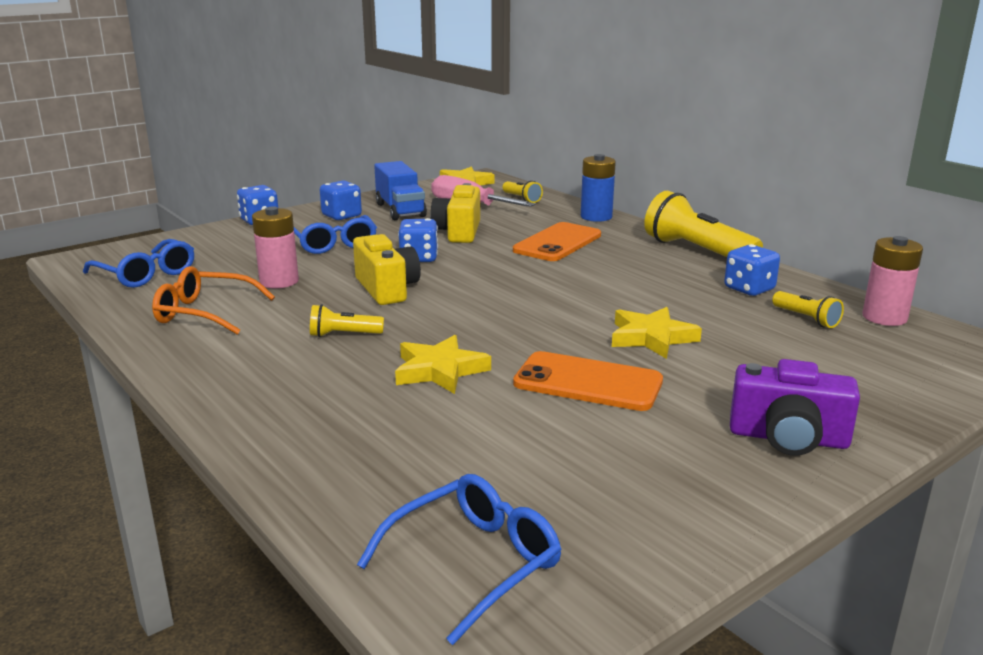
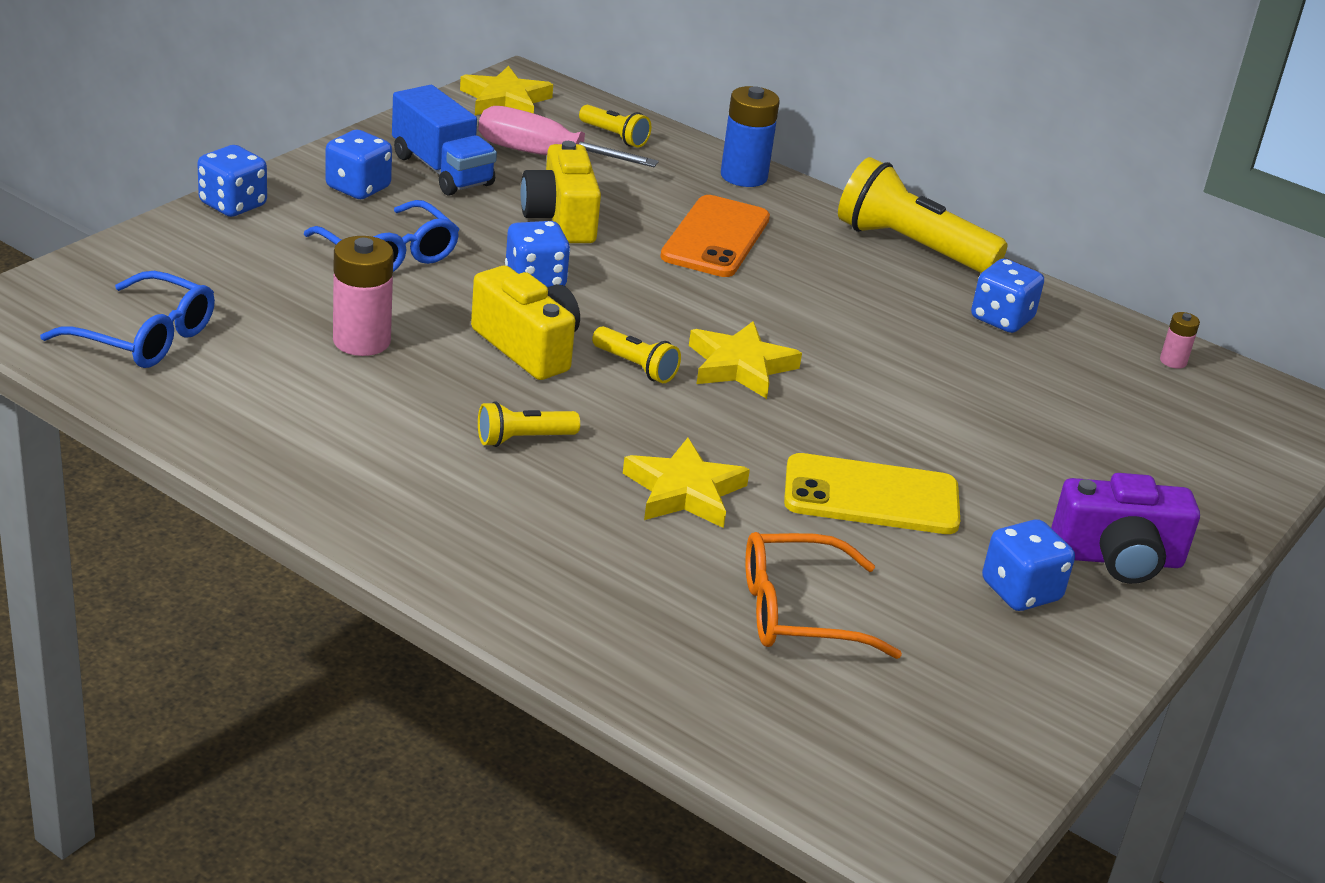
camera: 20 degrees left, 10 degrees up
orange glasses [152,266,275,335] -> orange glasses moved to [745,532,902,659]
blue glasses [357,474,562,645] -> none
orange phone [513,351,663,411] -> yellow phone [784,453,960,534]
yellow star [612,307,702,359] -> yellow star moved to [689,321,802,399]
yellow flashlight [772,291,844,328] -> yellow flashlight moved to [592,326,681,383]
pink battery [863,236,923,326] -> pink battery [1160,312,1200,369], size x0.51
none -> blue dice [982,519,1075,611]

